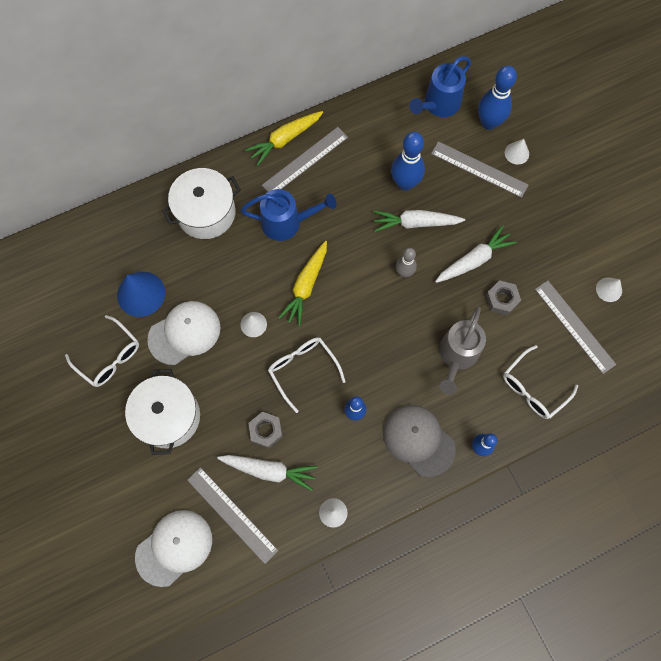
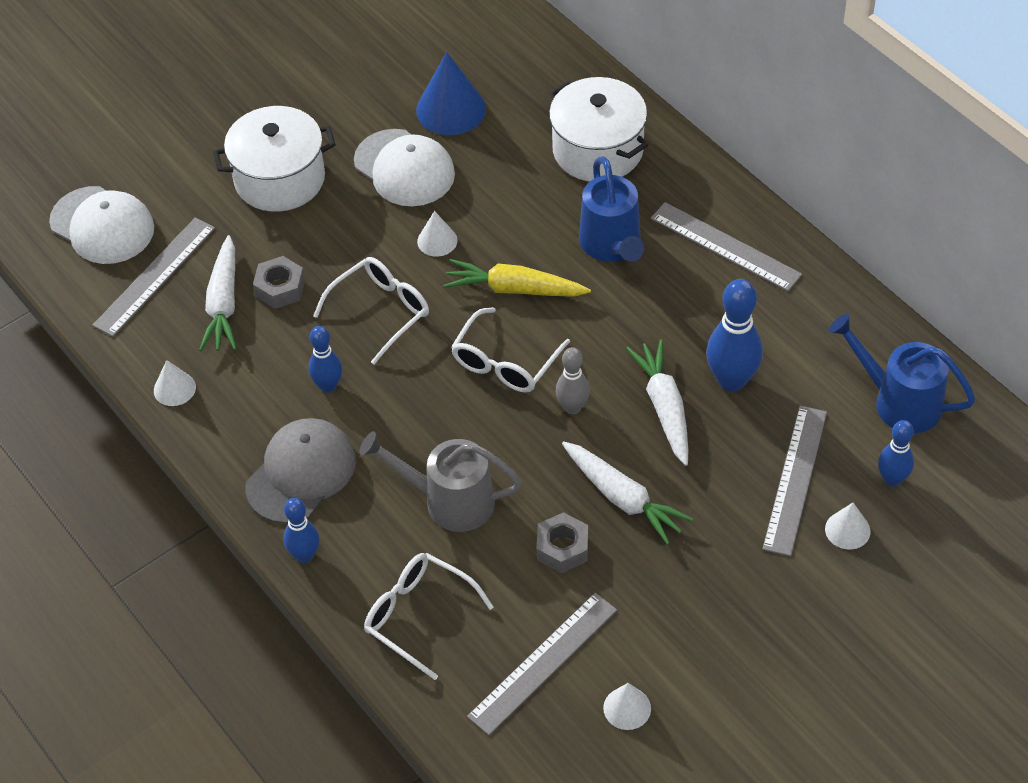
camera: 80 degrees right, 20 degrees down
white glasses [65,315,139,387] -> white glasses moved to [451,307,570,392]
yellow carrot [245,111,323,166] -> none
blue bowling pin [478,65,517,130] -> blue bowling pin [878,420,914,487], size x0.61

